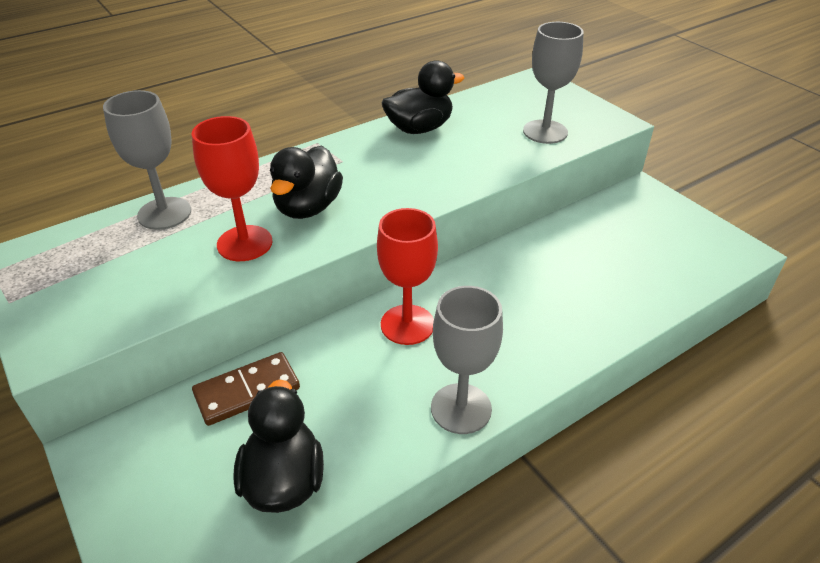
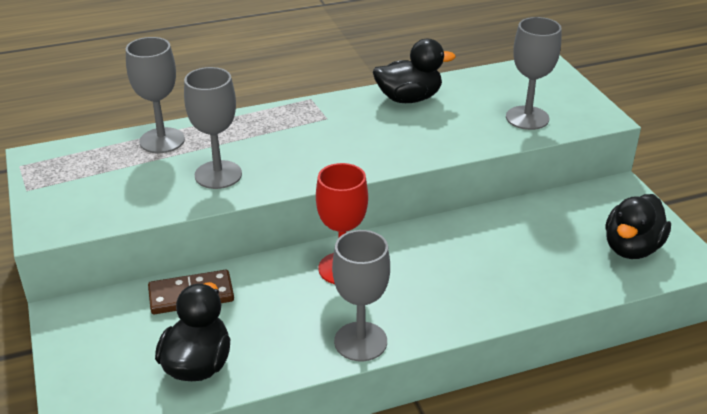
camera: 15 degrees right, 5 degrees down
red goblet [192,116,273,261] -> grey goblet [184,67,242,189]
black duck [270,146,343,219] -> black duck moved to [605,194,671,259]

